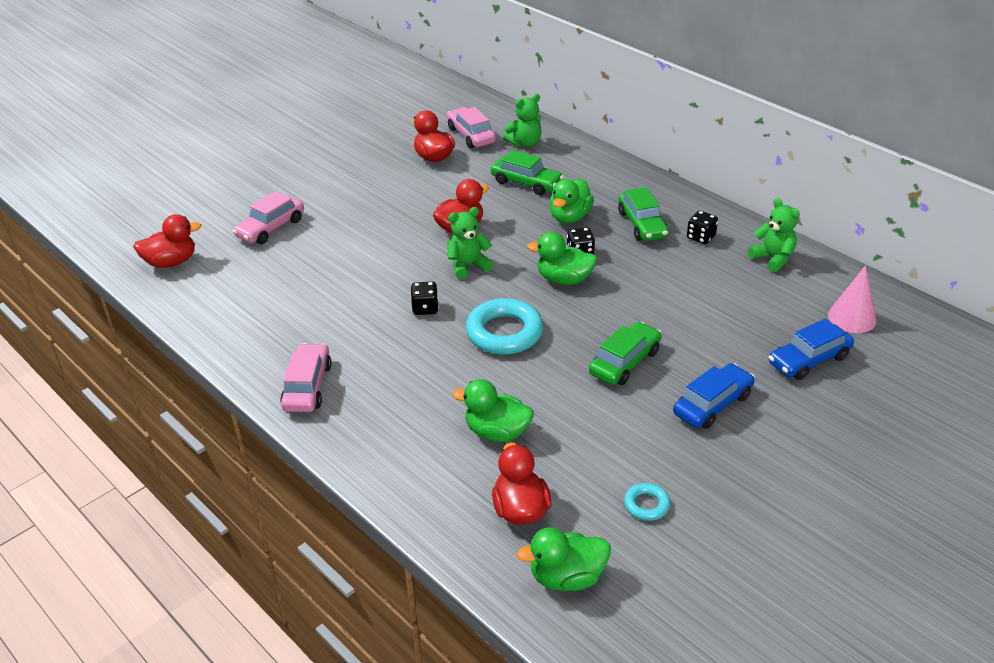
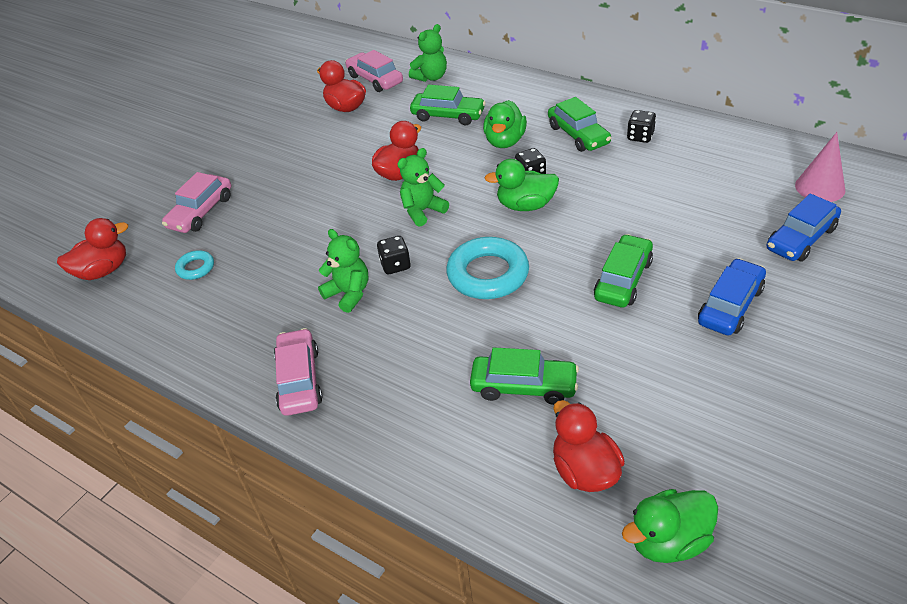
camera: 10 degrees left, 5 degrees up
green duck [452,379,534,442] -> green car [470,347,579,405]
turquoise ring [624,483,670,521] -> turquoise ring moved to [175,250,214,280]
green teddy bear [748,198,800,272] -> green teddy bear moved to [318,229,369,313]

